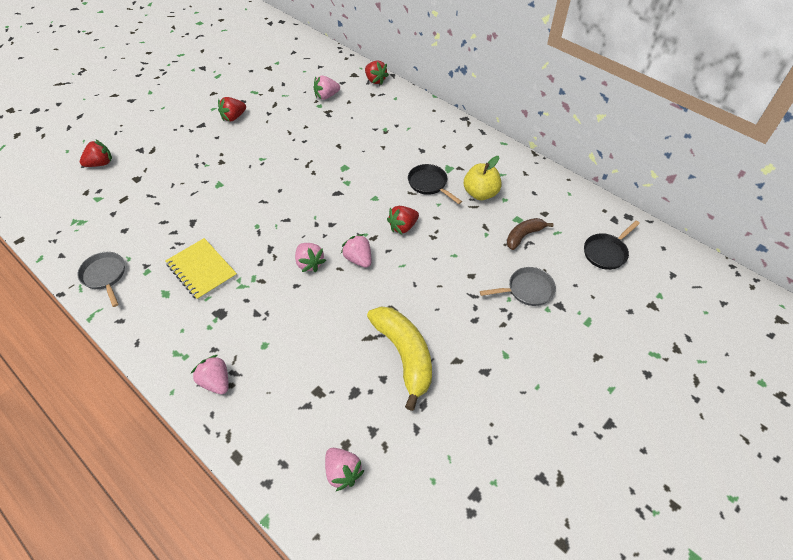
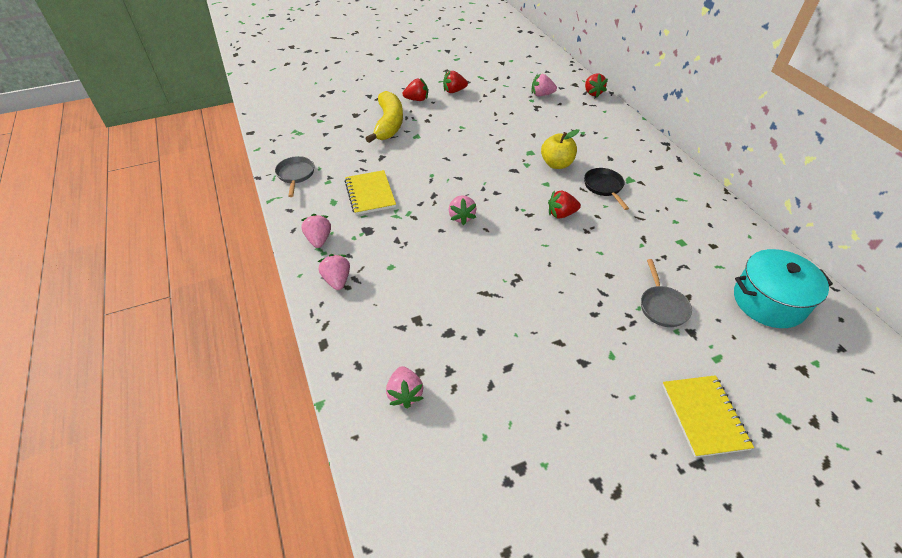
camera: 25 degrees right, 5 degrees down
red strawberry [80,139,112,167] -> red strawberry moved to [403,78,428,101]
pink strawberry [341,234,371,268] -> pink strawberry moved to [301,214,331,248]
yellow banana [367,306,432,411] -> yellow banana moved to [365,91,403,143]
yellow apple [464,156,502,200] -> yellow apple moved to [541,129,579,169]
grey pan [480,267,556,306] -> grey pan turned 75 degrees clockwise [641,259,692,327]
brown banana [507,218,553,250] -> none
black pan [584,221,640,270] -> turquoise pot [734,249,833,328]
none -> yellow notebook [662,375,754,458]

